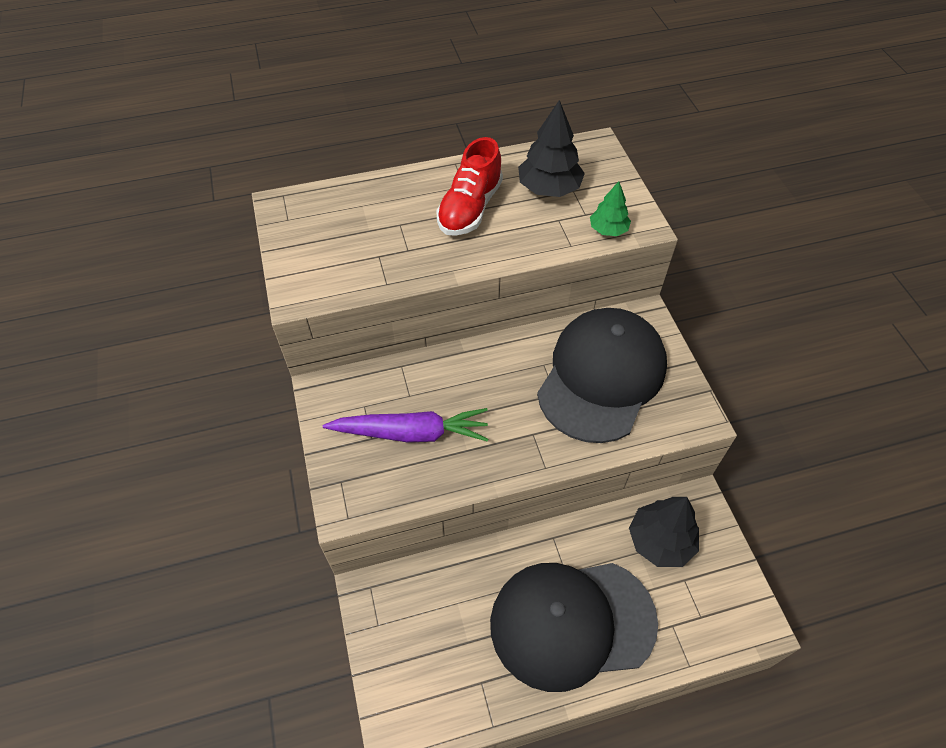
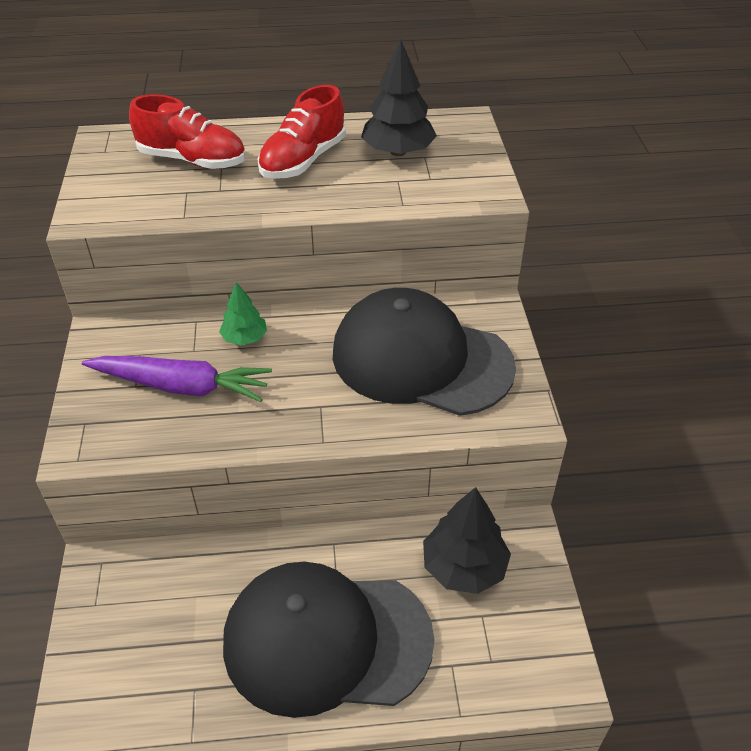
camera: 10 degrees right, 10 degrees down
black cap [537,308,667,443] -> black cap turned 105 degrees counterclockwise [333,288,516,416]
green tree [590,181,631,236] -> green tree moved to [219,282,267,346]
none -> red shoe [129,94,246,169]

